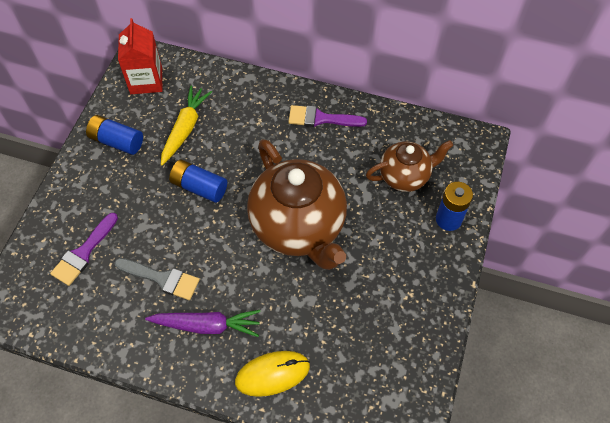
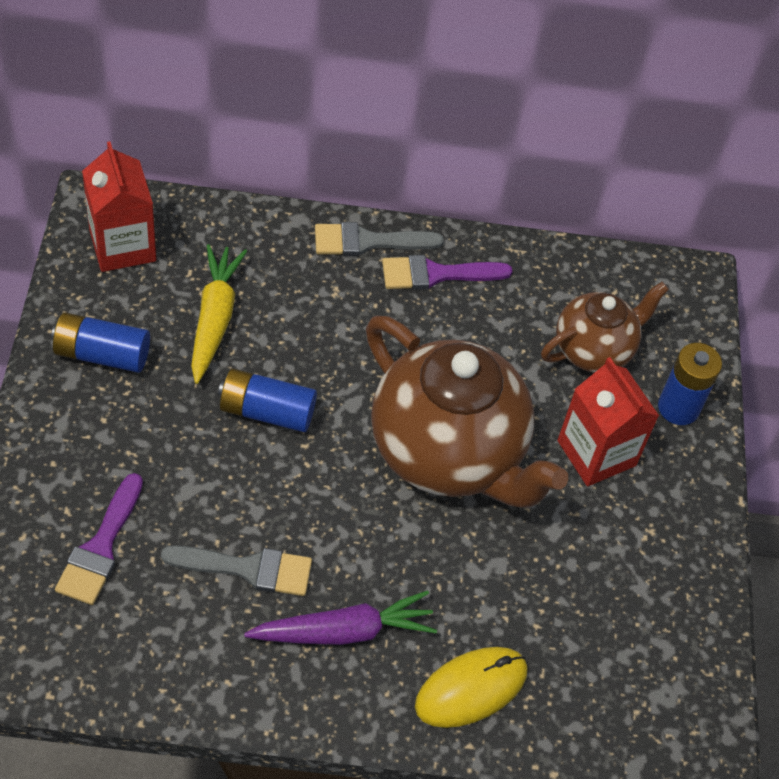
camera: 20 degrees left, 5 degrees down
none -> grey brush [315,222,444,256]
none -> red carton [557,357,659,486]

